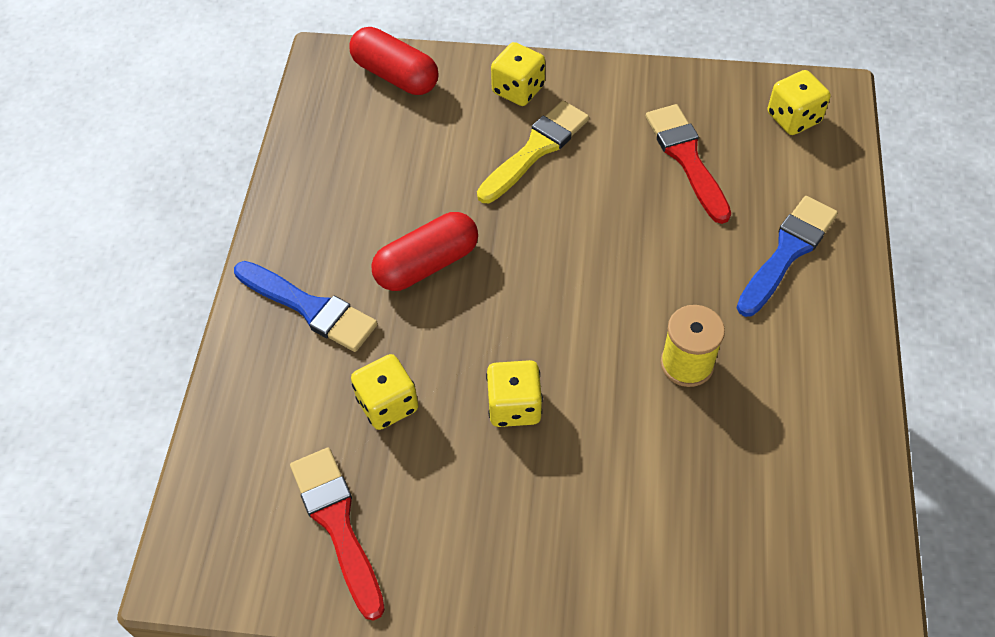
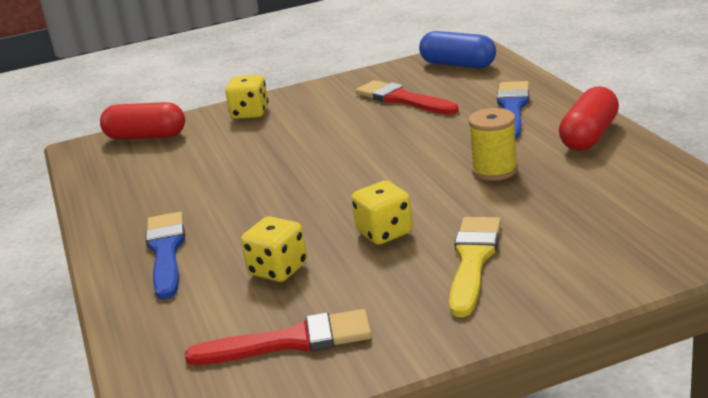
camera: 25 degrees left, 30 degrees down
blue brush [234,261,378,352] -> blue brush turned 105 degrees counterclockwise [145,212,185,300]
red brush [290,448,385,621] -> red brush turned 135 degrees clockwise [185,309,372,365]
red capsule [371,212,478,291] -> red capsule moved to [559,86,619,151]
yellow brush [477,100,589,203] -> yellow brush moved to [449,217,501,317]
yellow dice [768,70,831,135] -> blue capsule [419,31,496,68]

